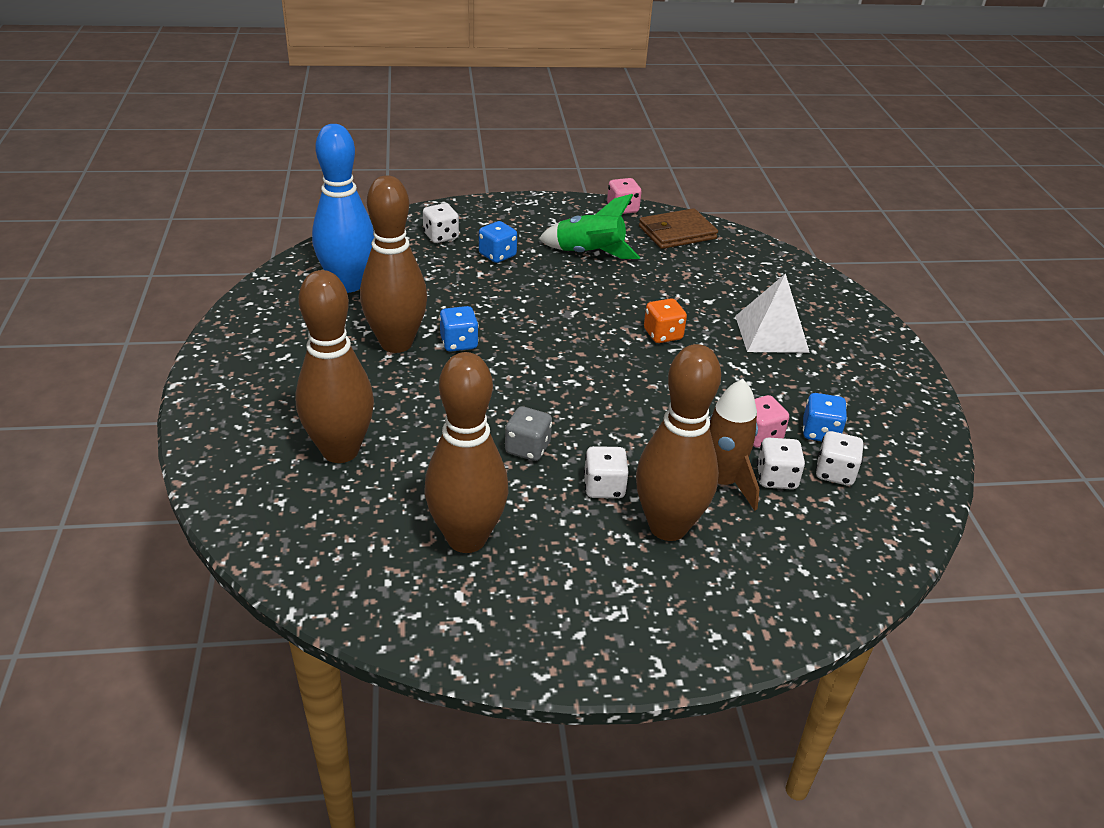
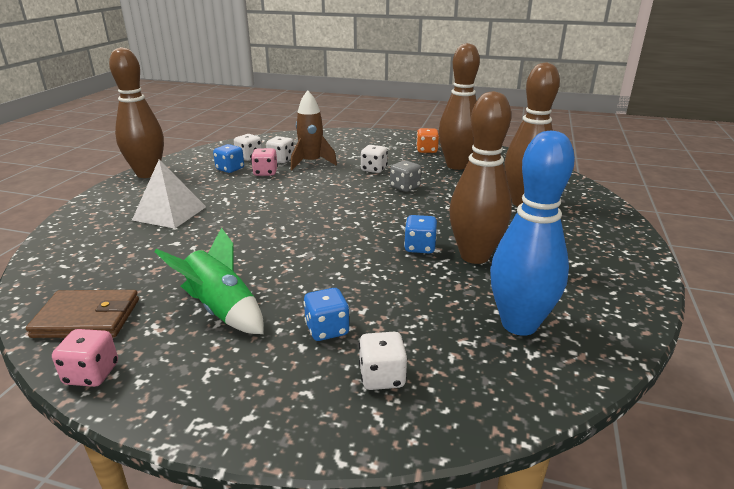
camera: 155 degrees left, 10 degrees down
brown bowling pin [636,344,721,541] -> brown bowling pin moved to [109,47,164,178]
orange dice [644,298,687,343] -> orange dice moved to [416,128,439,153]

